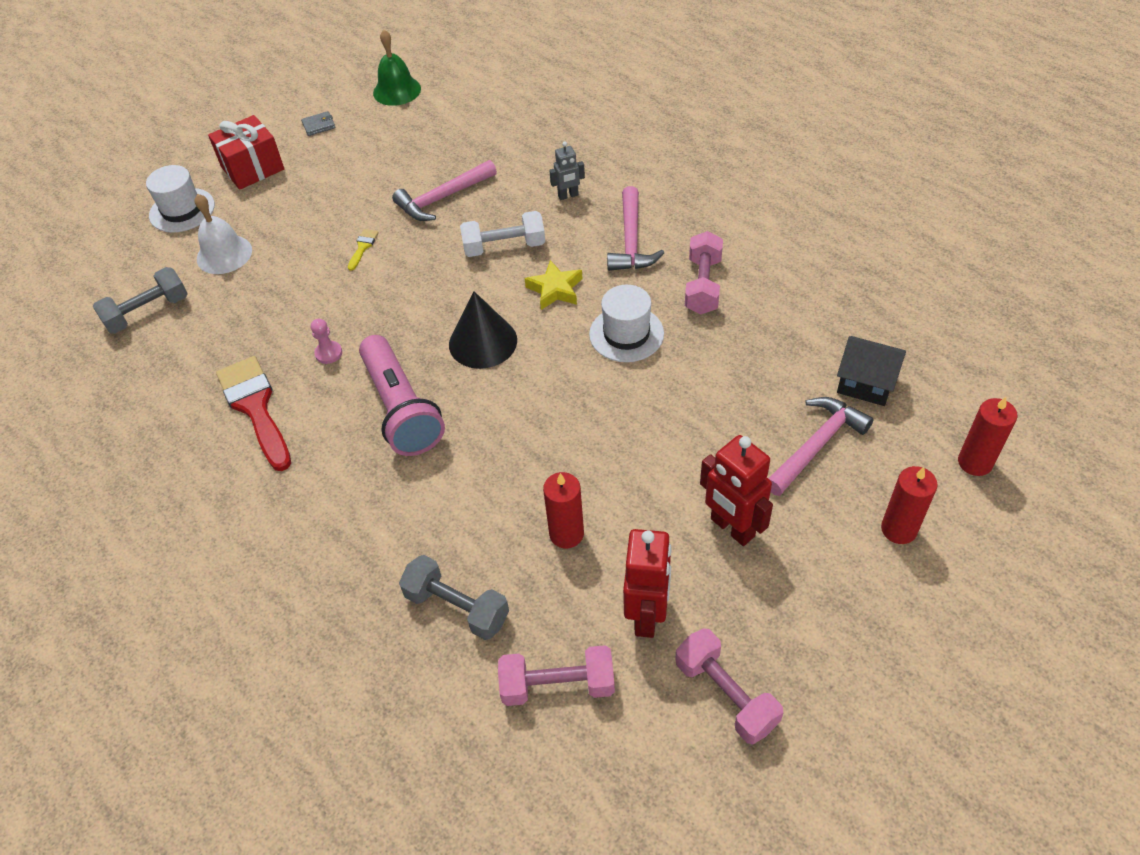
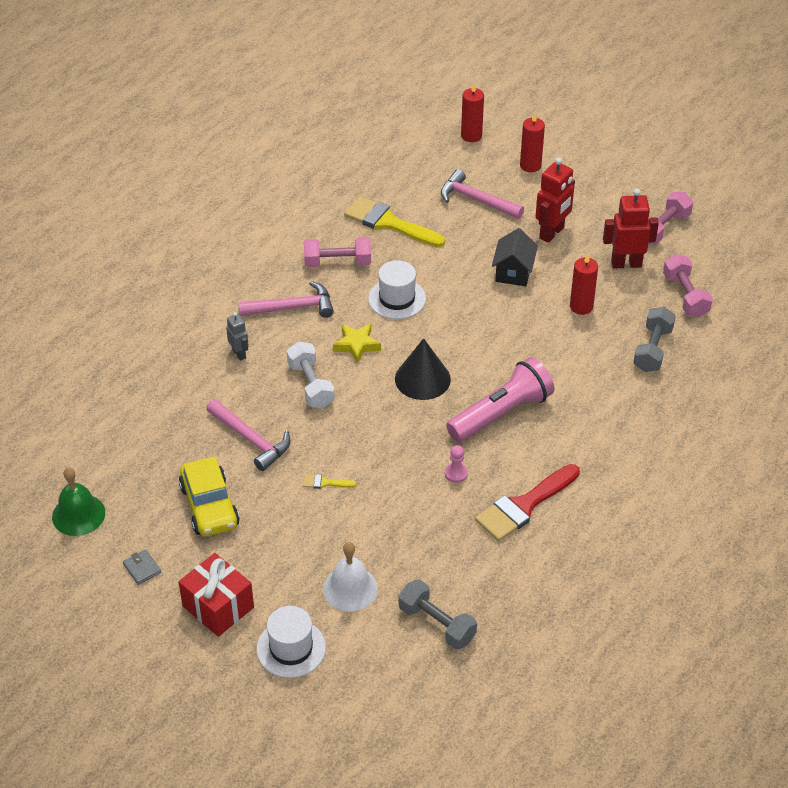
camera: 105 degrees left, 5 degrees down
black house [837,336,906,406] -> black house moved to [492,228,538,286]
none -> yellow car [179,456,240,536]
none -> yellow brush [344,196,445,247]

